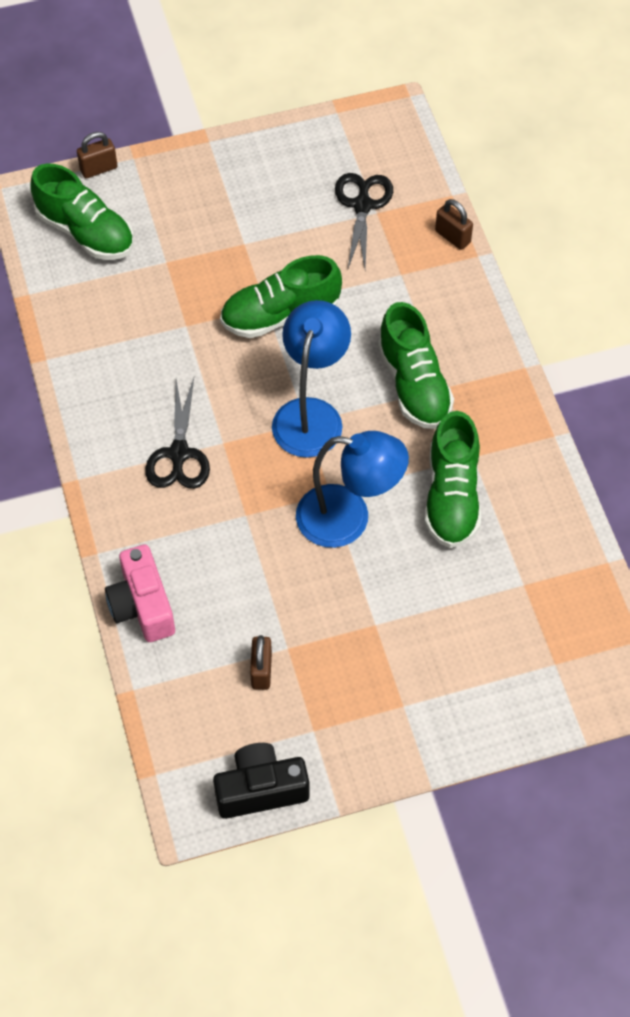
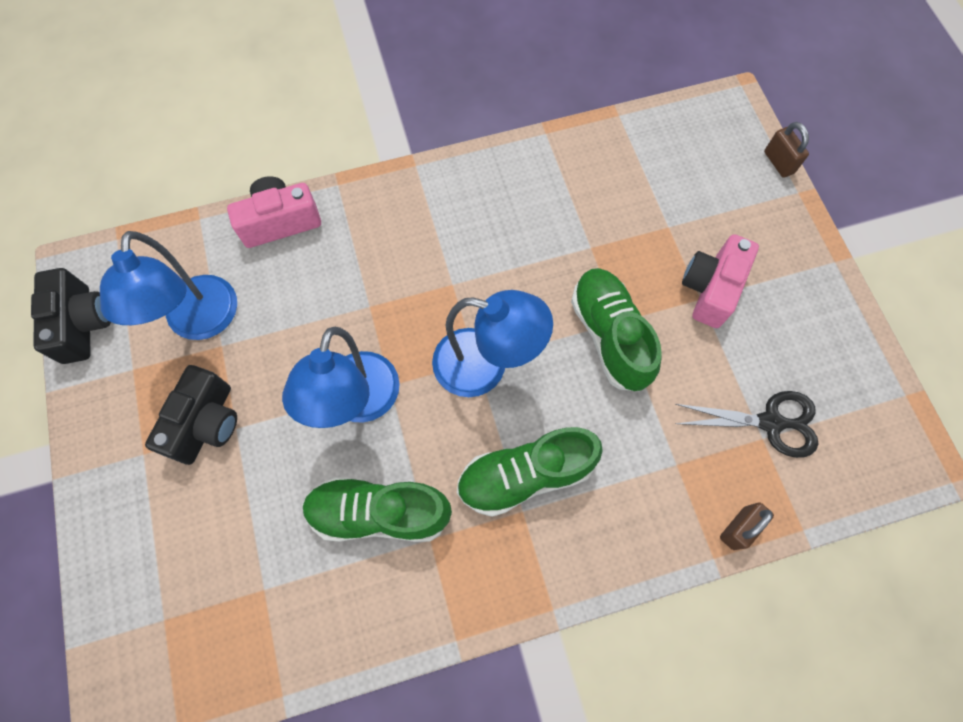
camera: 90 degrees right, 10 degrees up
green shoe [30,163,134,260] -> none
black scissors [145,378,210,489] -> none
brown padlock [250,635,272,690] -> blue lamp [100,231,237,340]
none -> black camera [145,365,237,465]
none -> pink camera [682,234,759,328]

